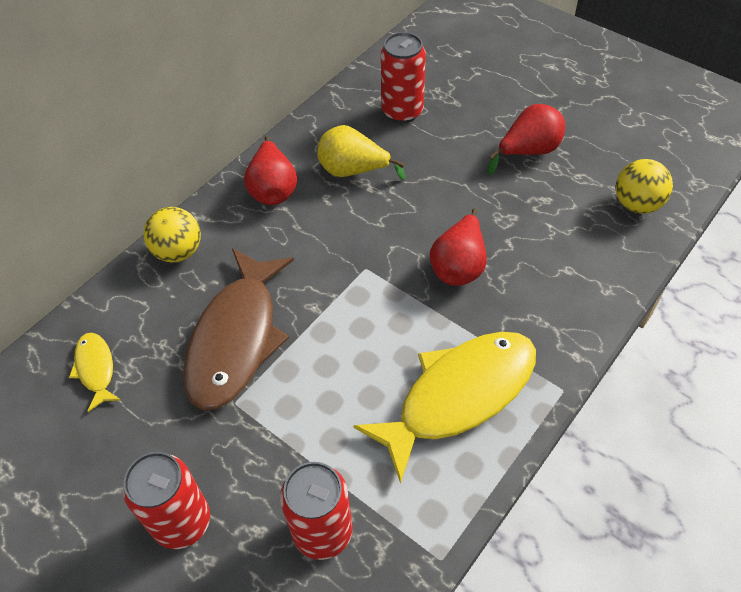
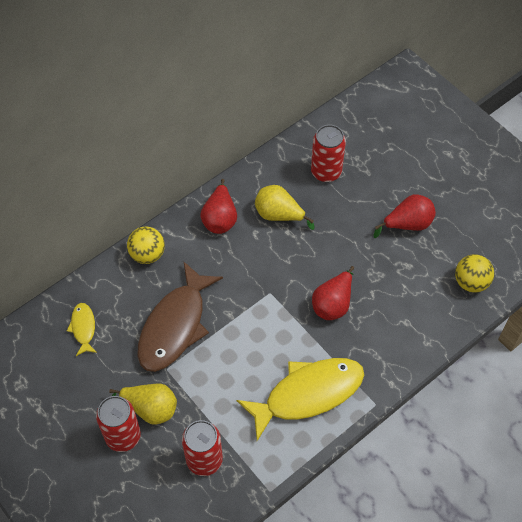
camera: 10 degrees right, 5 degrees up
none -> yellow pear [109,384,177,425]

